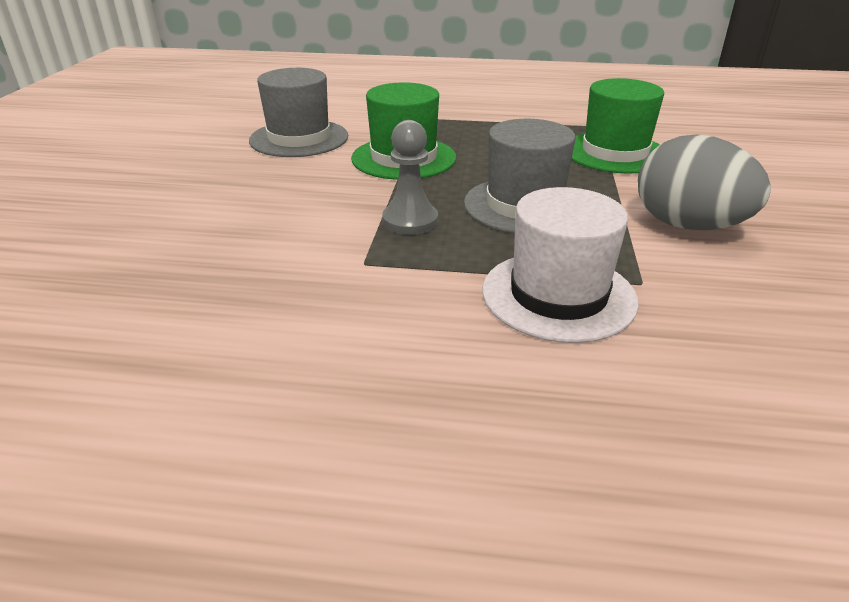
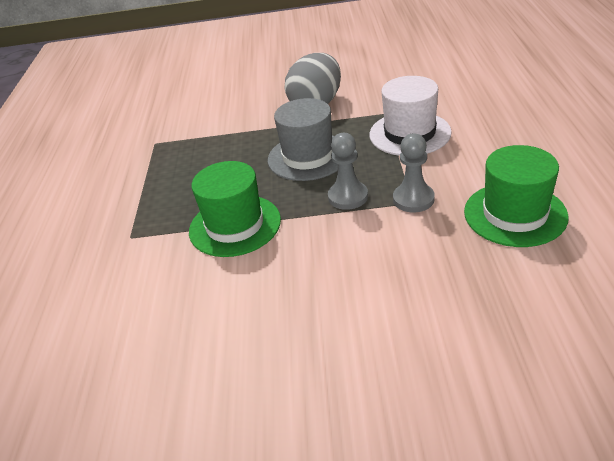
camera: 95 degrees left, 5 degrees up
grey hat [249,68,348,157] -> none
green hat [571,78,664,174] -> green hat moved to [464,145,569,247]
none -> grey pawn [393,133,435,212]

